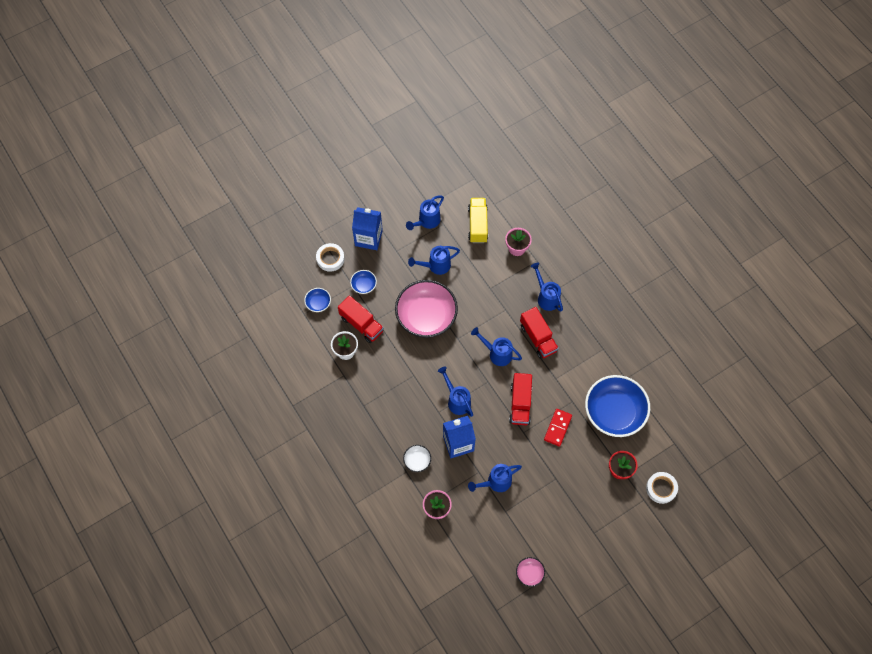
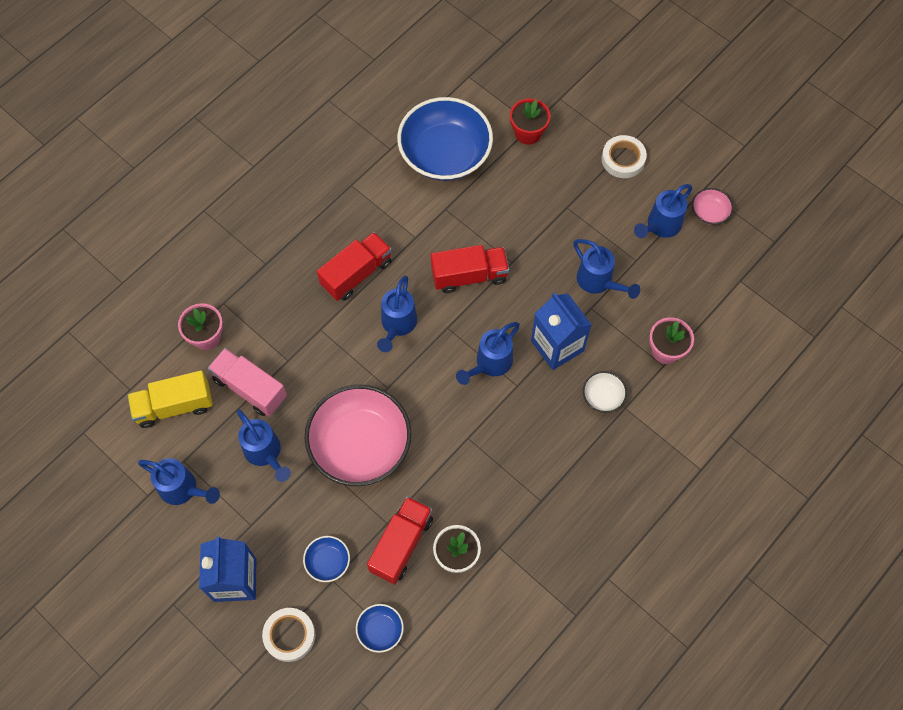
camera: 105 degrees left, 0 degrees up
blue watering can [531,263,563,311] -> blue watering can moved to [634,184,693,238]
red domino [544,409,572,446] -> none
white tape [646,472,678,504] -> white tape moved to [602,135,647,178]
none -> pink truck [208,348,287,416]

